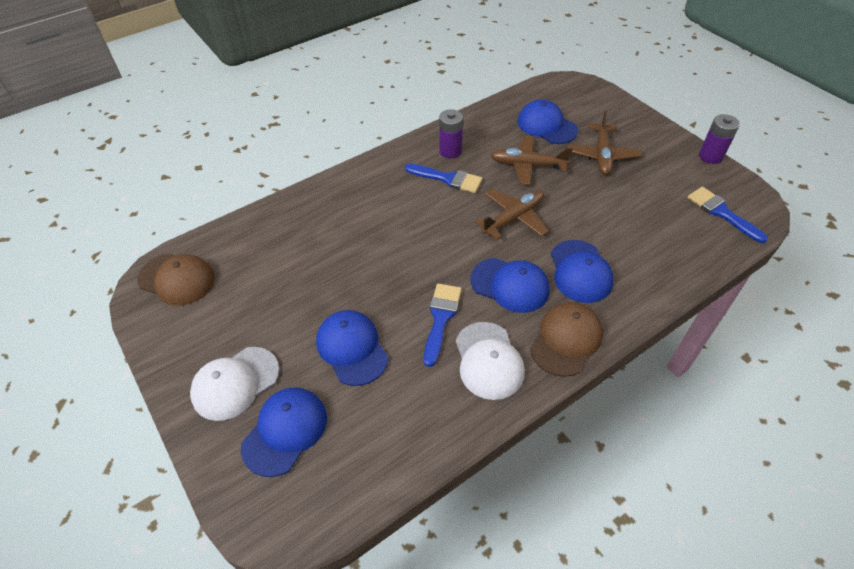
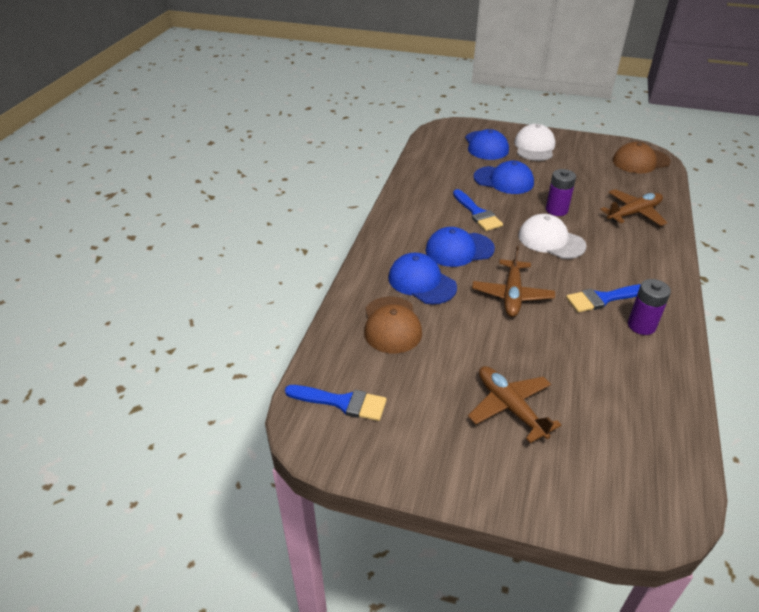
camera: 140 degrees right, 10 degrees down
white cap [456,322,525,400] -> white cap moved to [518,214,586,259]
brown plane [491,136,573,185] -> brown plane moved to [600,189,668,226]
blue cap [518,99,578,144] -> none
brown cap [530,302,603,377] -> brown cap moved to [364,296,422,354]
purple battery [699,114,740,164] -> purple battery moved to [546,169,576,216]

